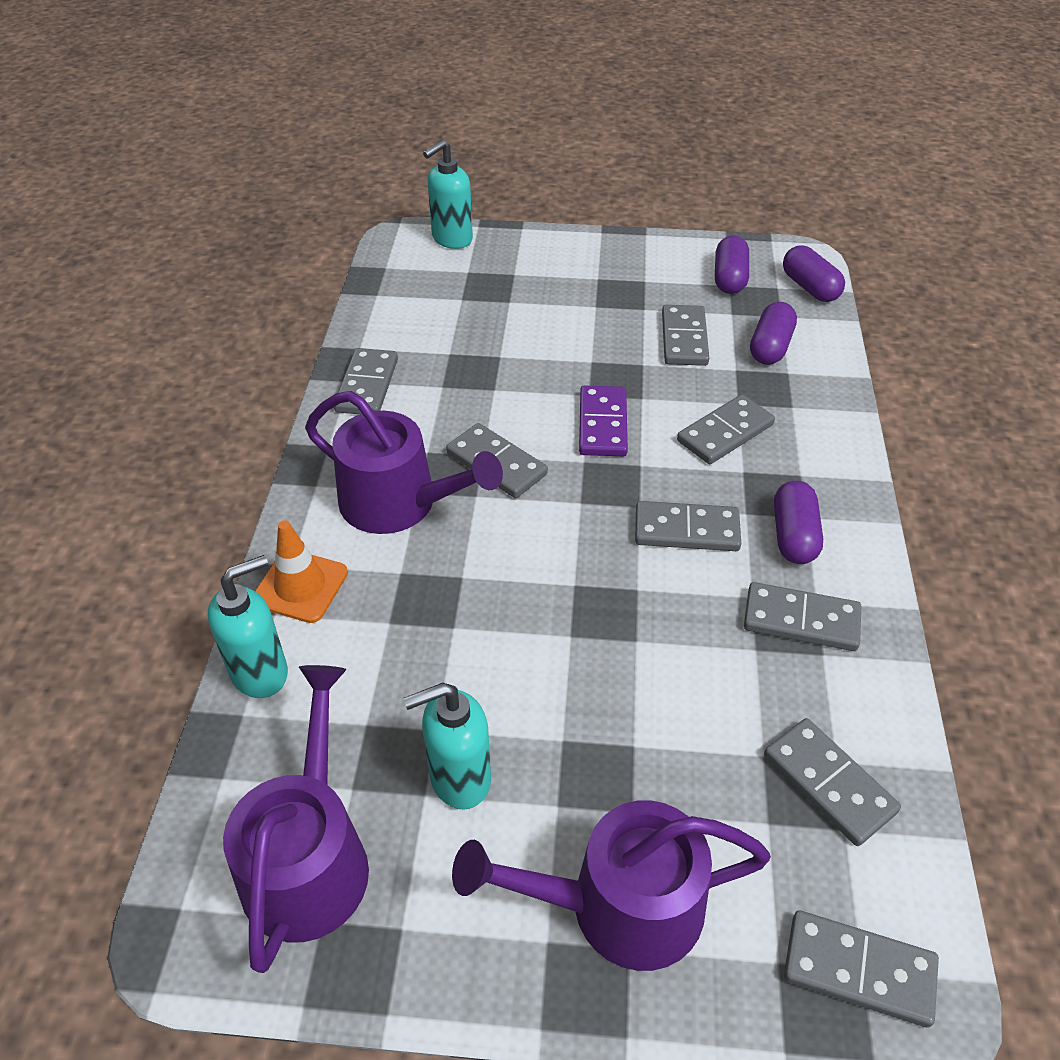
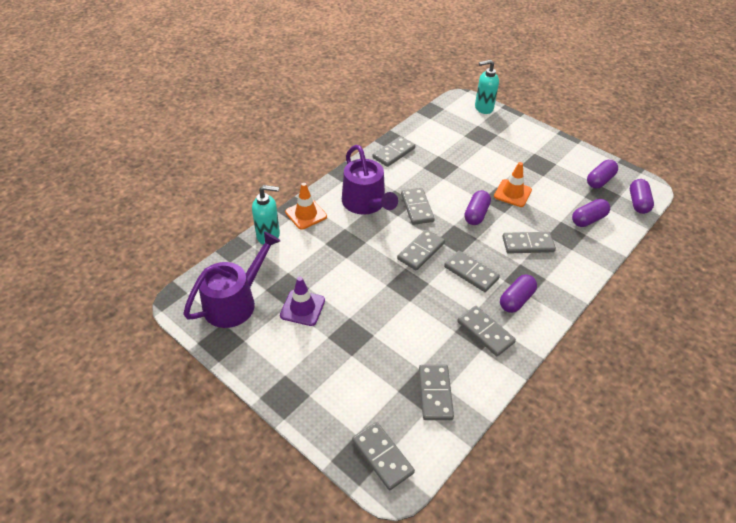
camera: 35 degrees right, 0 degrees up
turquoise soap dispenser [403,683,491,809] -> purple traffic cone [280,277,325,326]
purple watering can [452,800,771,971] -> none
purple domino [579,385,628,456] -> purple capsule [464,190,491,225]
grey domino [662,305,709,366] -> grey domino moved to [397,229,445,271]
none -> orange traffic cone [494,162,532,207]

